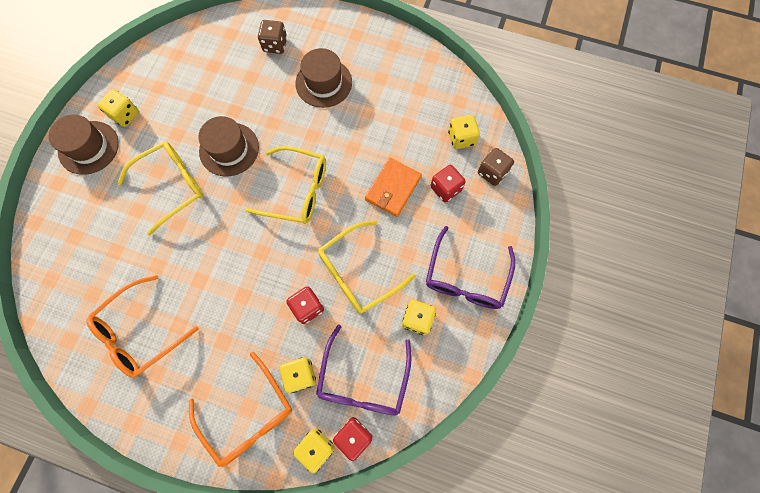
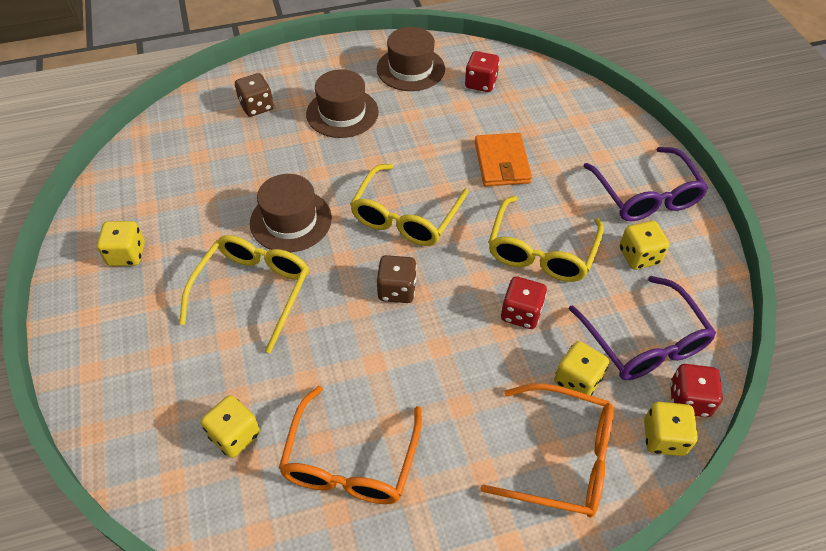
camera: 35 degrees left, 20 degrees down
brown hat [49,114,119,175] -> brown hat moved to [377,27,445,91]
yellow glasses [245,146,326,224] -> yellow glasses turned 135 degrees clockwise [350,164,469,246]
red dice [430,165,466,202] -> red dice moved to [465,51,499,92]
yellow dice [448,115,480,149] -> yellow dice moved to [201,395,260,458]
brown dice [478,148,514,186] -> brown dice moved to [377,255,417,303]

